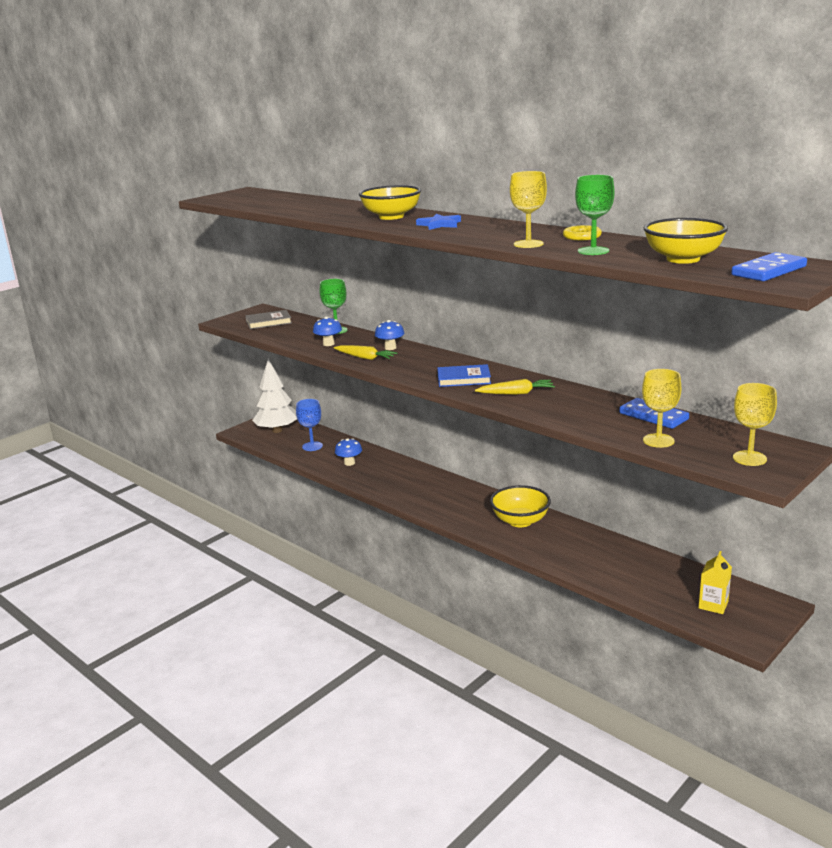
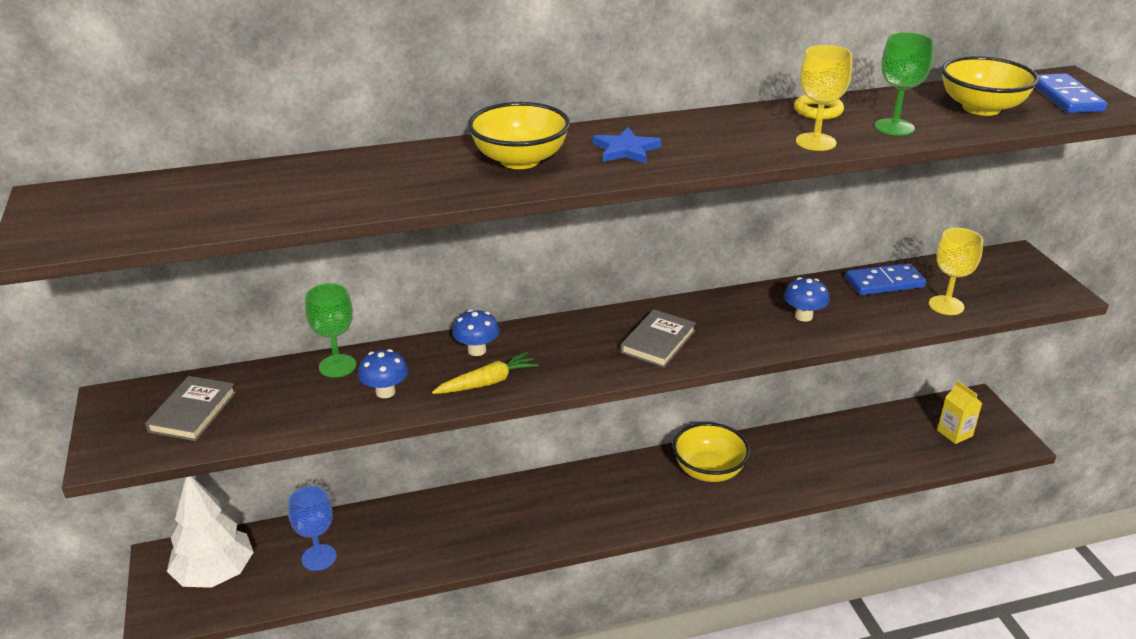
camera: 60 degrees left, 10 degrees up
blue mushroom [335,438,362,466] -> blue mushroom moved to [784,277,830,322]
blue book [437,364,491,387] -> grey book [621,309,696,367]
yellow carrot [475,379,555,395] -> none
yellow goblet [733,383,777,466] -> none

